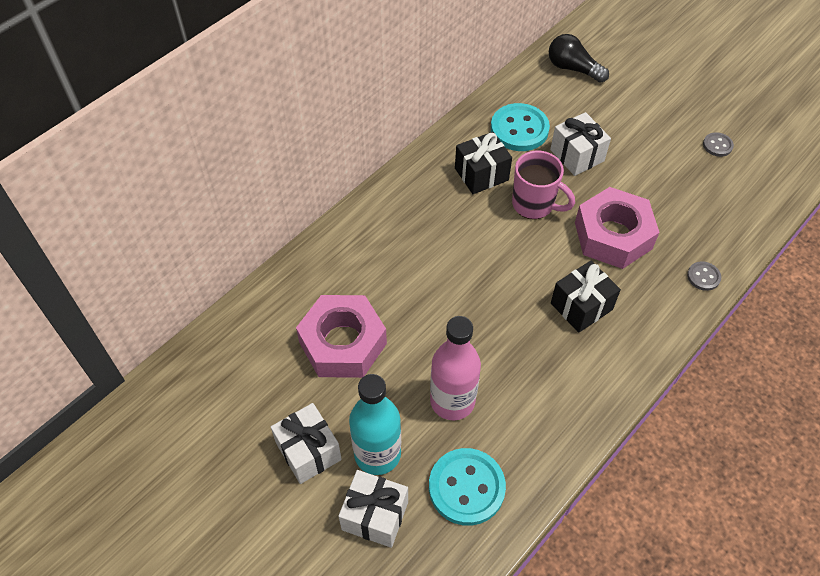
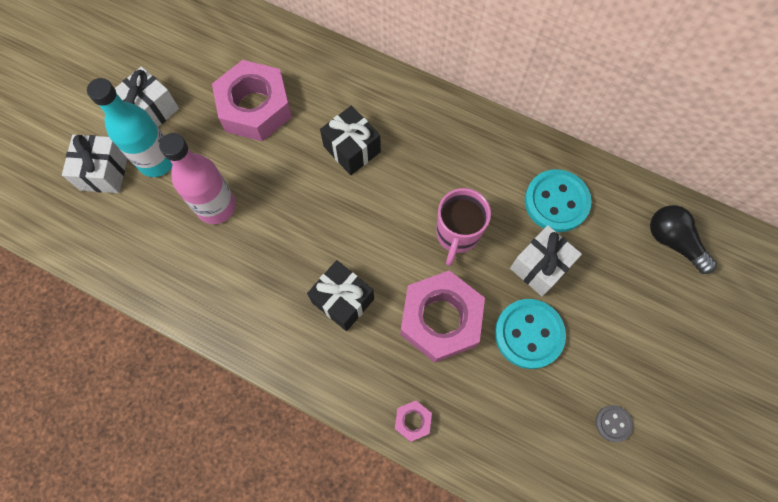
camera: 75 degrees right, 15 degrees up
turquoise button [429,448,506,526] -> turquoise button moved to [495,299,566,369]
black gift [455,132,512,194] -> black gift moved to [320,106,381,175]
black light bulb [549,34,609,83] -> black light bulb turned 60 degrees counterclockwise [650,205,717,274]
grey button [687,261,721,291] -> pink nut [395,401,432,442]

